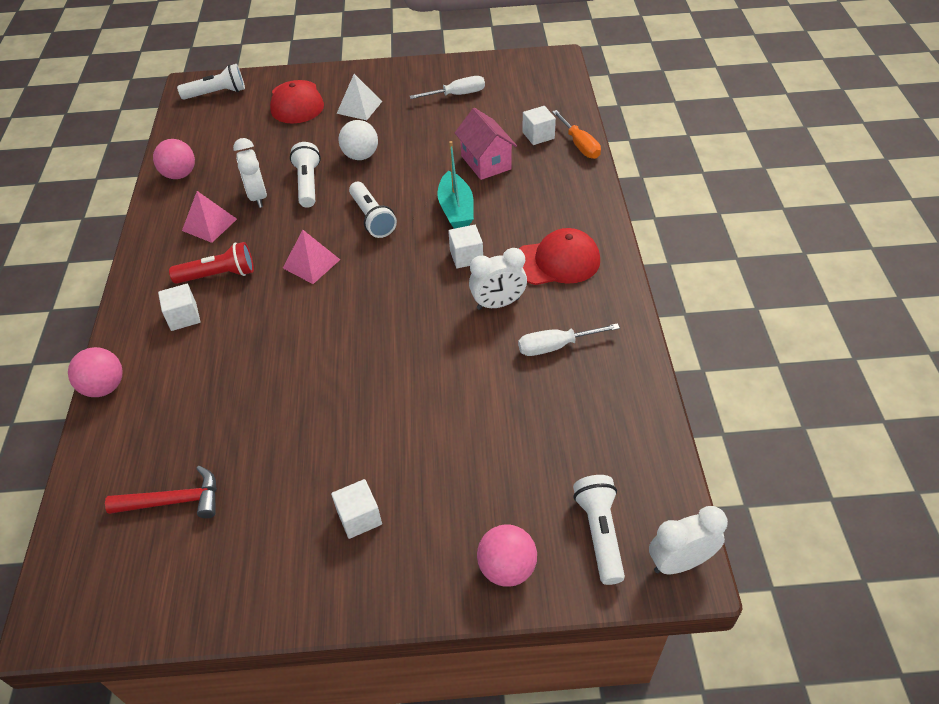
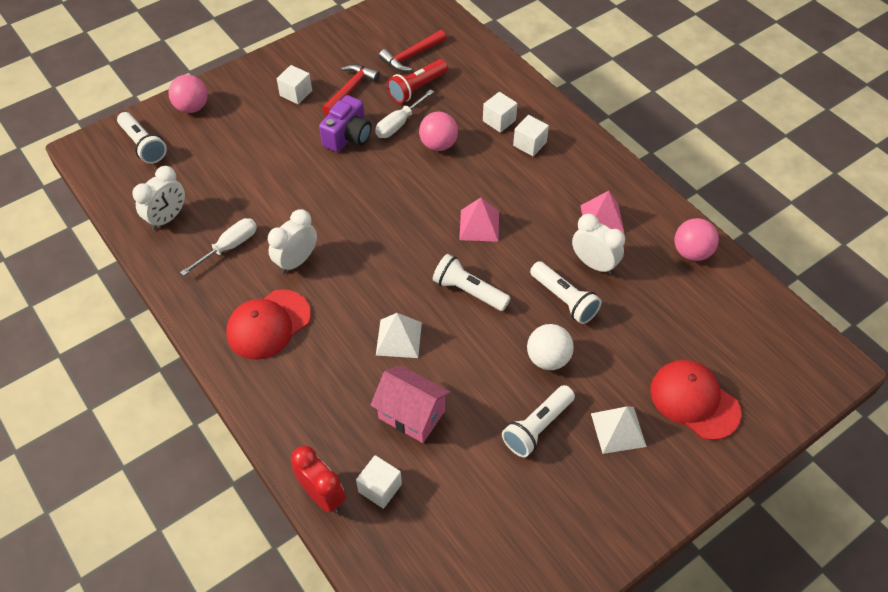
camera: 145 degrees right, 5 degrees up
pink ball [68,347,123,397] -> pink ball moved to [419,112,458,151]
red flashlight [169,242,254,284] -> red flashlight moved to [387,59,448,103]
white flashlight [177,64,245,100] -> white flashlight moved to [502,385,575,457]
white screwdriver [410,76,485,99] -> white screwdriver moved to [375,89,434,138]
turquoise boat [437,141,474,229] -> white pyramid [376,313,422,358]
white cube [448,225,483,268] -> white cube moved to [483,92,517,133]
orange screwdriver [552,110,601,159] -> red clock [291,446,346,513]
white clock [649,506,728,574] -> white clock moved to [132,166,185,230]
none -> purple camera [319,95,372,152]
none -> red hammer [322,64,380,115]

